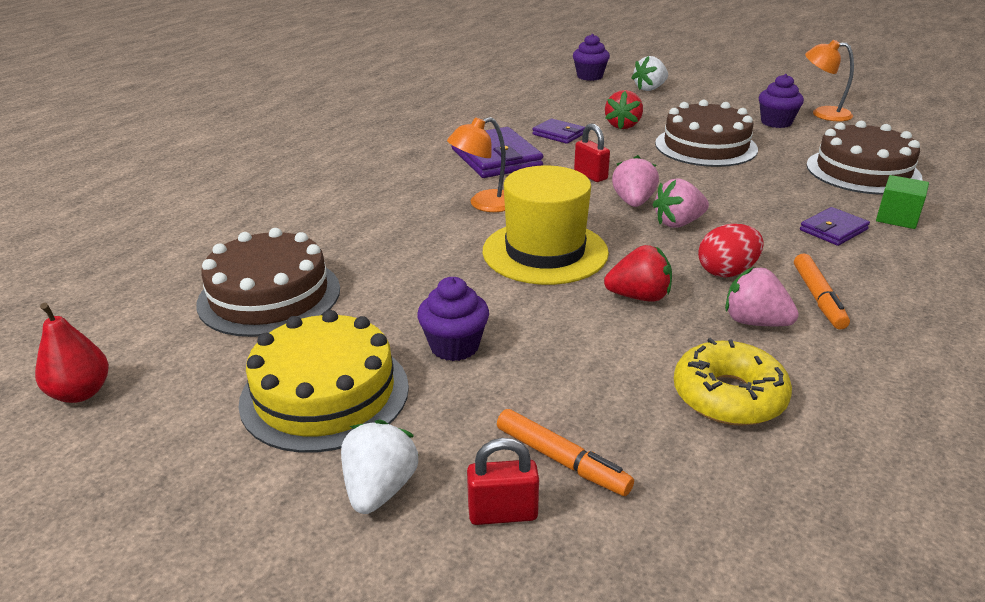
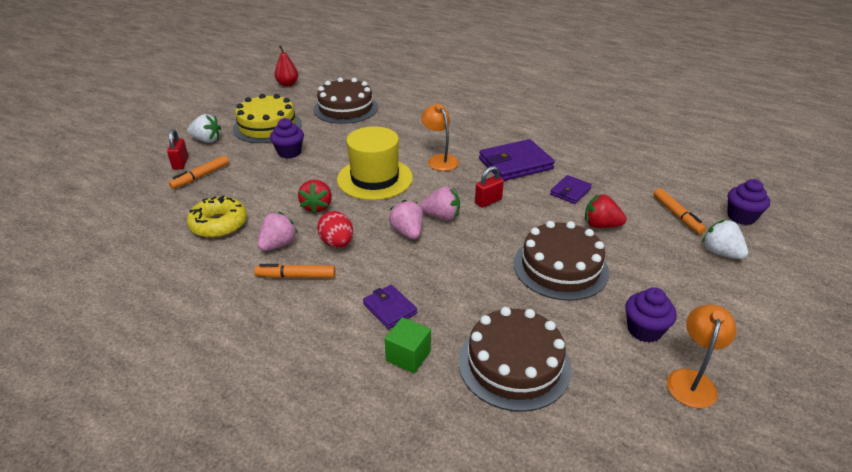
camera: 90 degrees right, 5 degrees up
none -> orange marker [654,188,706,234]

